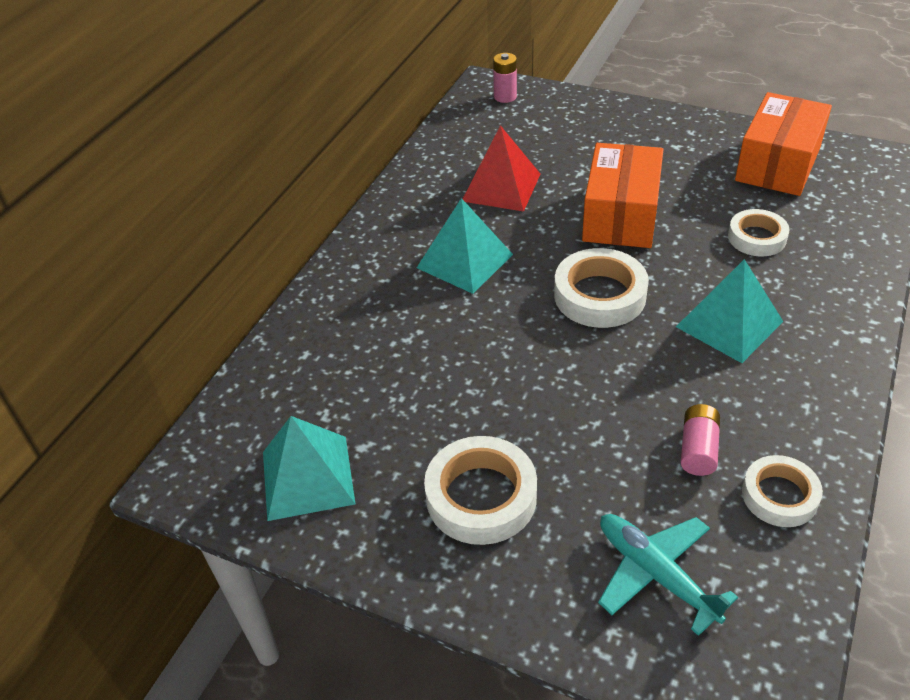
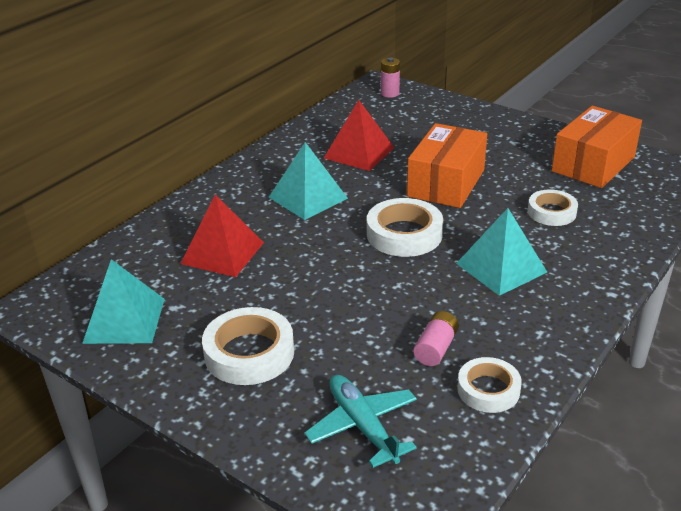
camera: 10 degrees right, 10 degrees down
none -> red pyramid [180,194,264,277]

